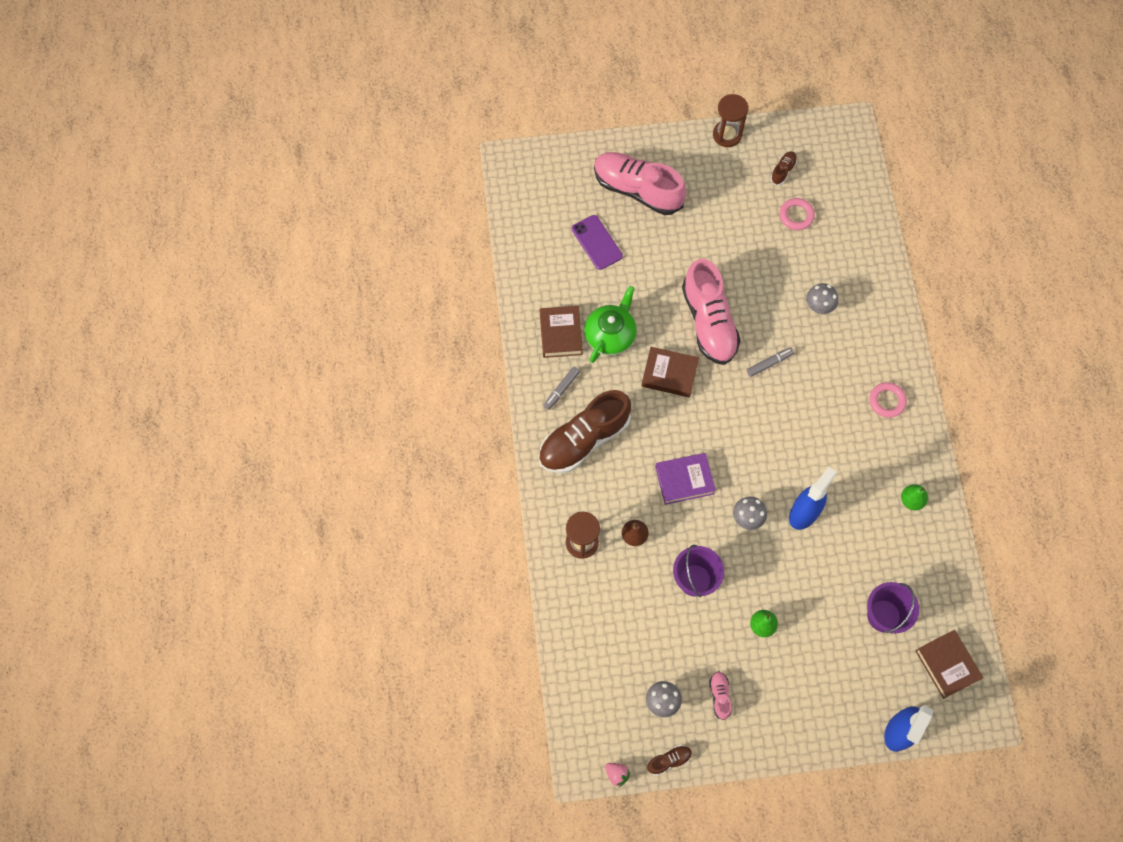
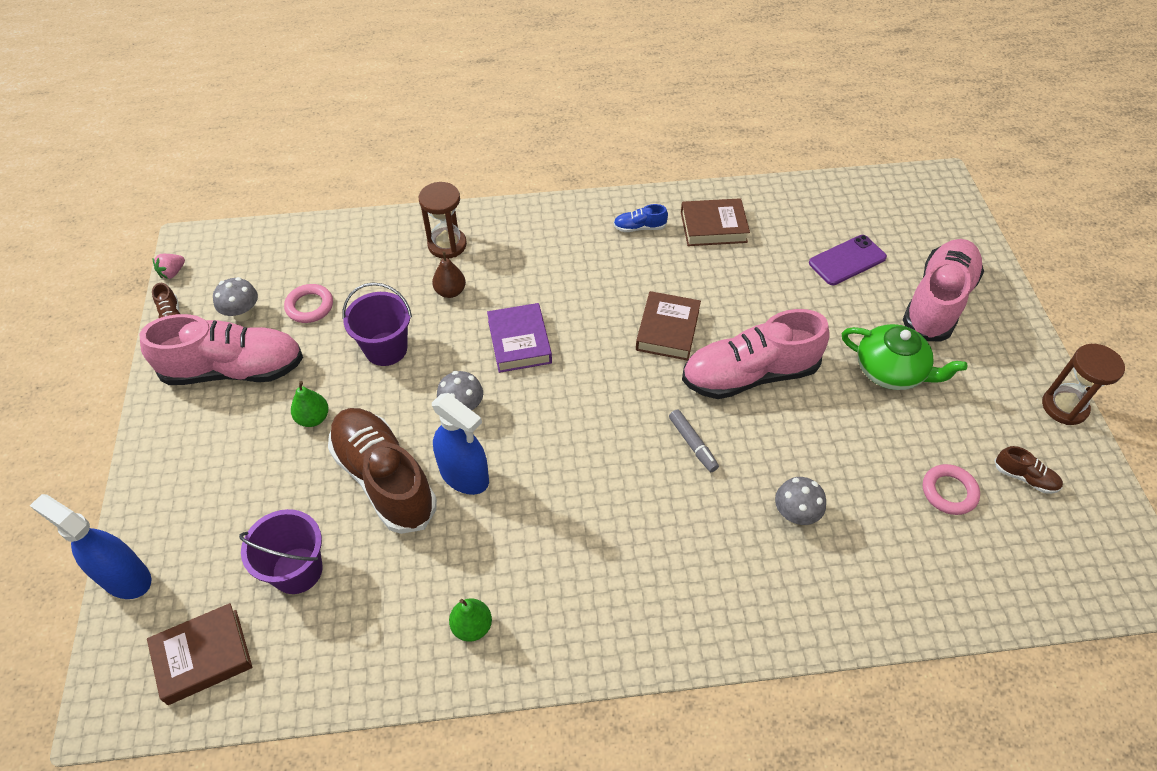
camera: 90 degrees right, 15 degrees down
brown shoe [538,390,631,473] -> brown shoe moved to [328,408,437,534]
grey marker [543,367,580,410] -> blue shoe [613,204,668,232]
green teapot [584,286,637,363] -> green teapot moved to [842,324,967,390]
pink shoe [709,671,732,720] -> pink shoe [139,314,303,385], size x2.40
pink ring [869,382,907,418] -> pink ring moved to [284,284,333,323]

